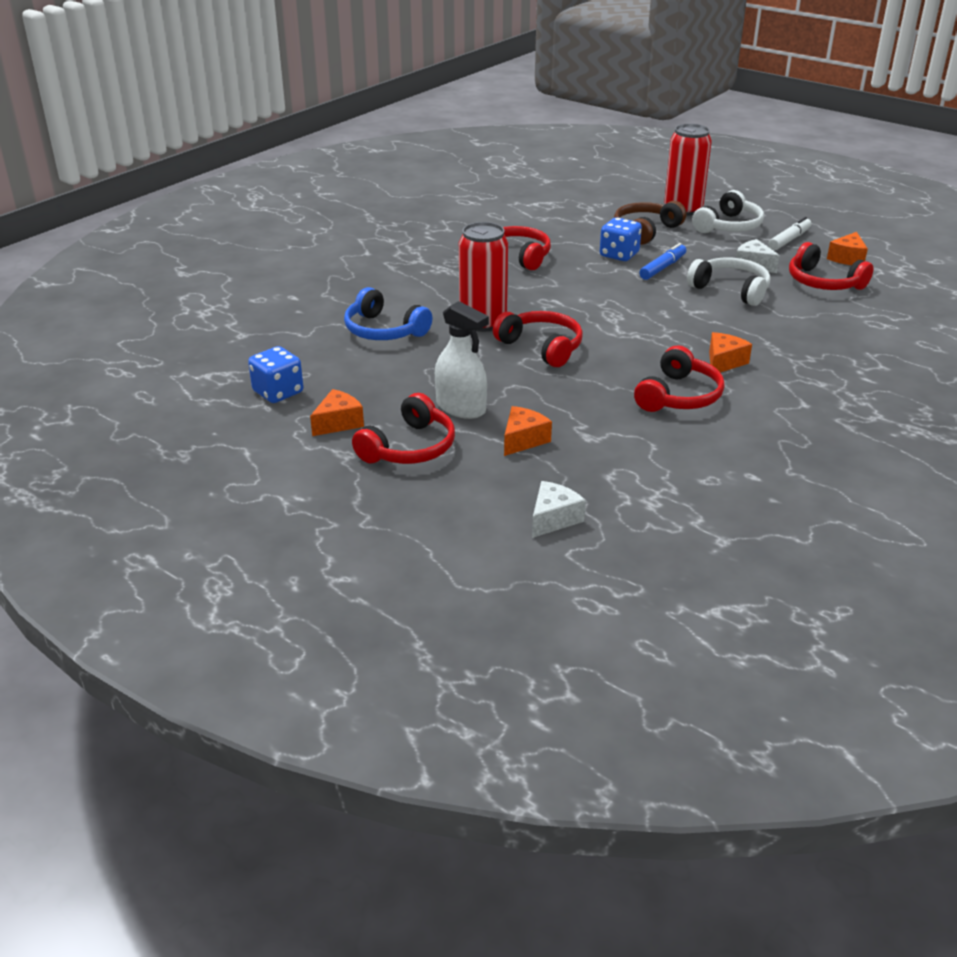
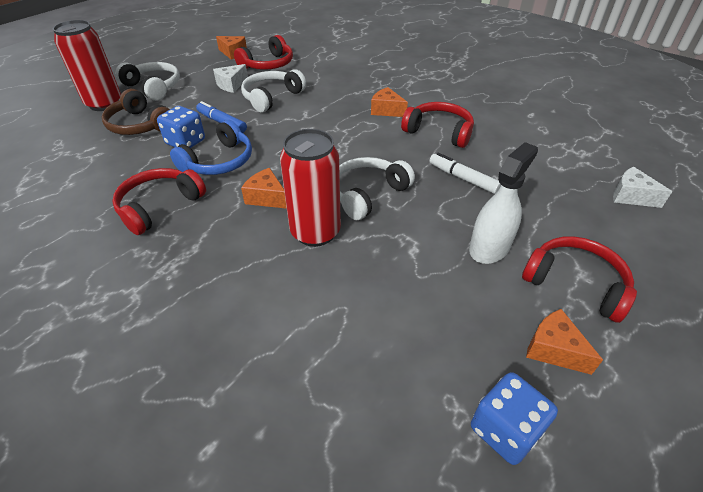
camera: 90 degrees left, 10 degrees up
blue headphones [344,287,432,340] -> blue headphones moved to [170,120,252,175]
red headphones [493,311,583,367] -> white headphones [339,157,415,220]
orange cheese [504,406,552,456] -> orange cheese moved to [241,168,287,209]
white marker [768,217,811,250] -> white marker moved to [429,153,501,194]

